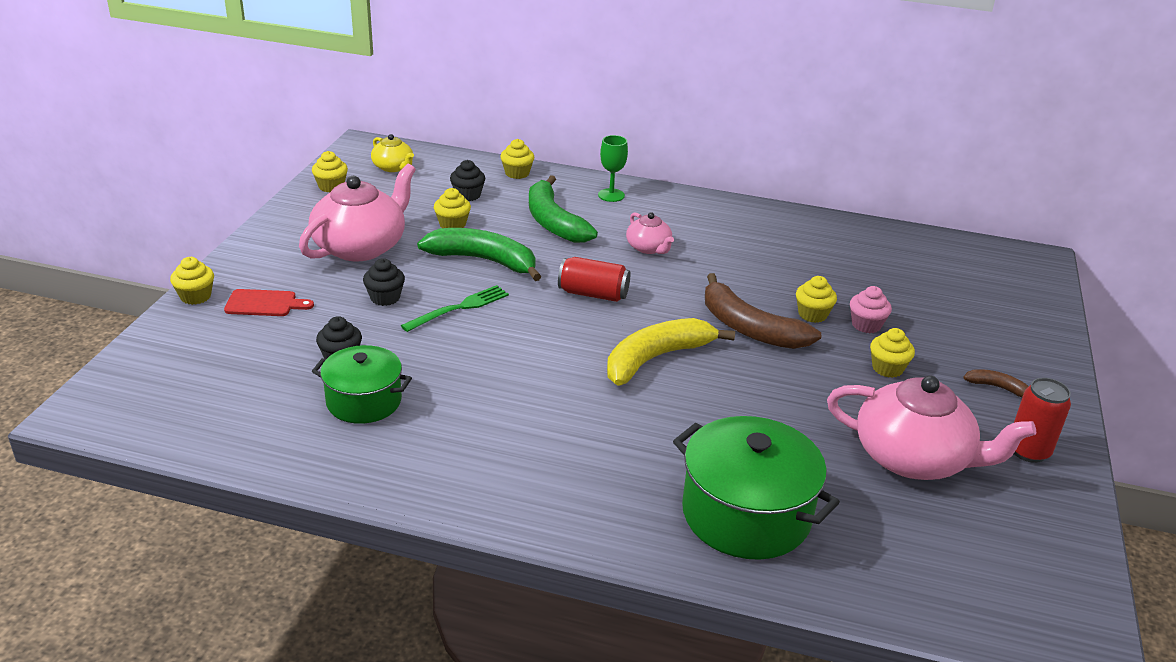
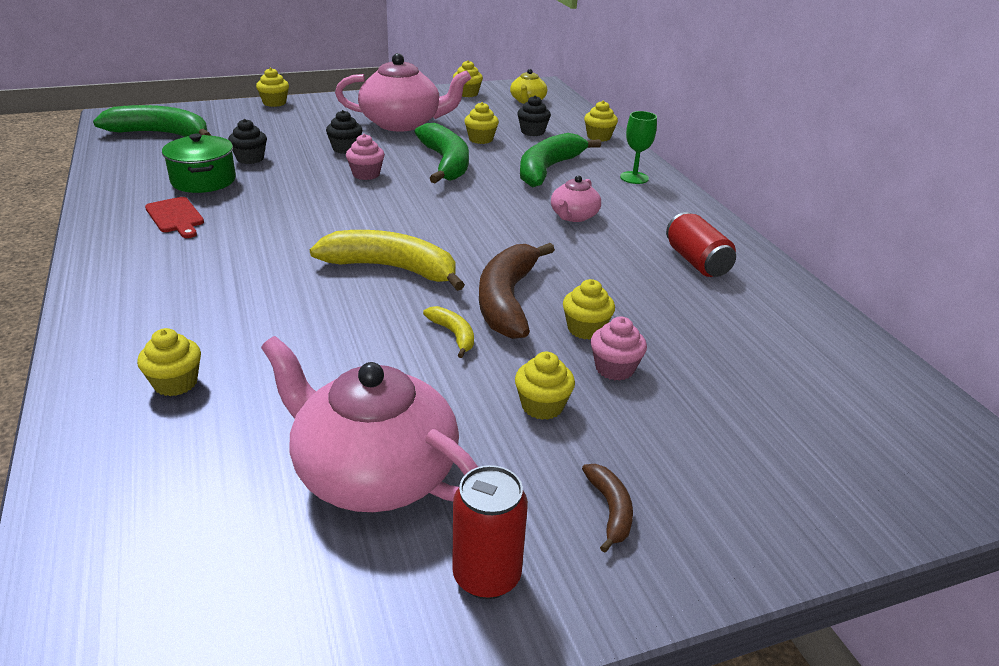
camera: 55 degrees right, 0 degrees up
red cutting board [224,289,314,316] -> red cutting board moved to [145,197,204,238]
green fork [401,285,509,332] -> pink cupcake [346,134,385,180]
red can [558,257,630,302] -> red can moved to [666,212,736,277]
green pot [673,416,840,560] -> yellow cupcake [137,328,201,396]
pink teapot [827,376,1036,480] -> pink teapot turned 135 degrees clockwise [261,336,478,512]
none -> green banana [93,105,212,137]
none -> yellow banana [423,306,474,358]

